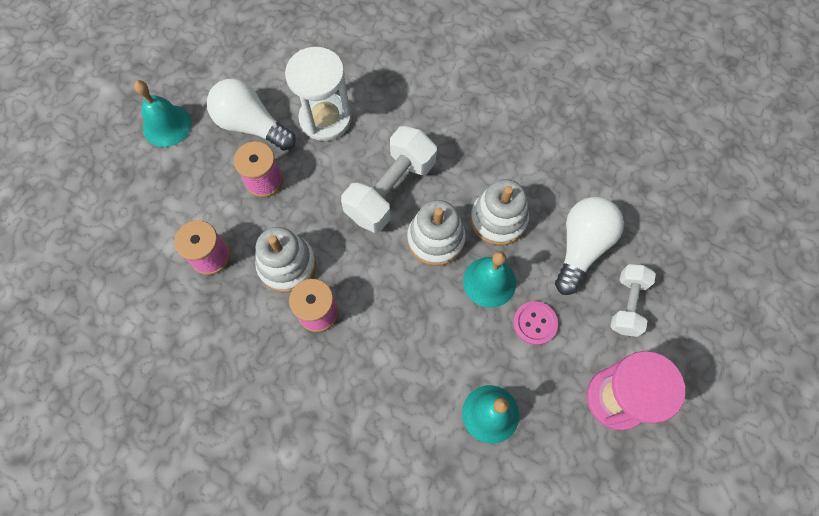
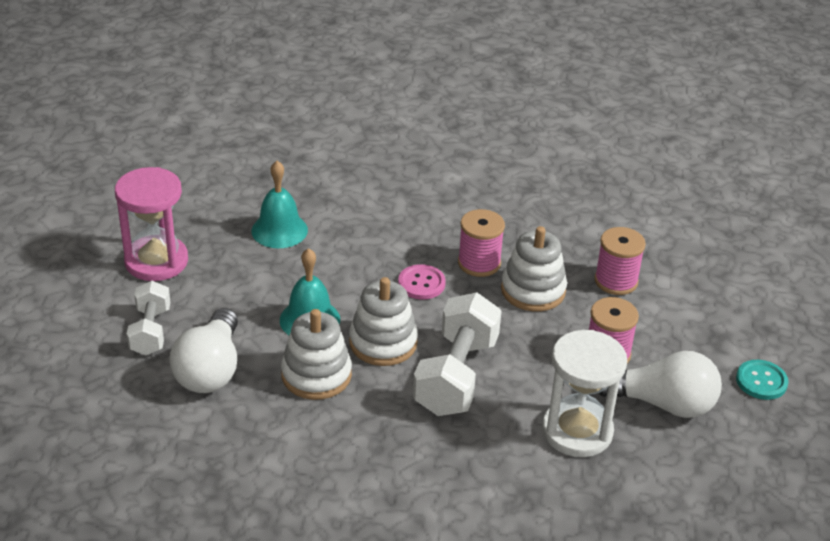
camera: 160 degrees right, 30 degrees down
turquoise bell [134,80,192,147] -> turquoise button [736,360,788,400]
pink button [513,301,558,345] -> pink button moved to [398,264,446,300]

